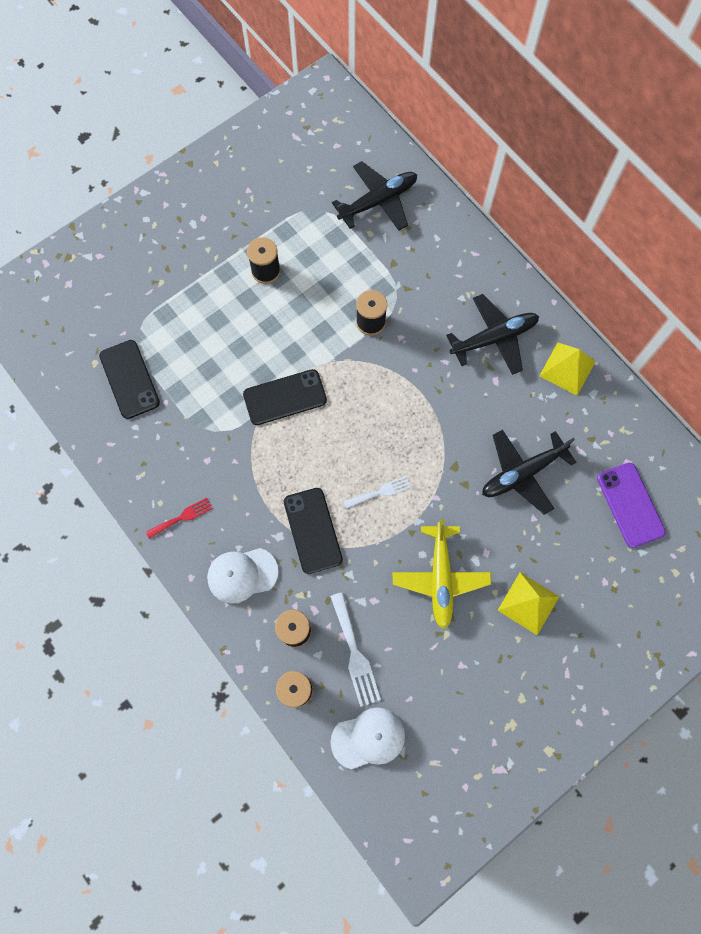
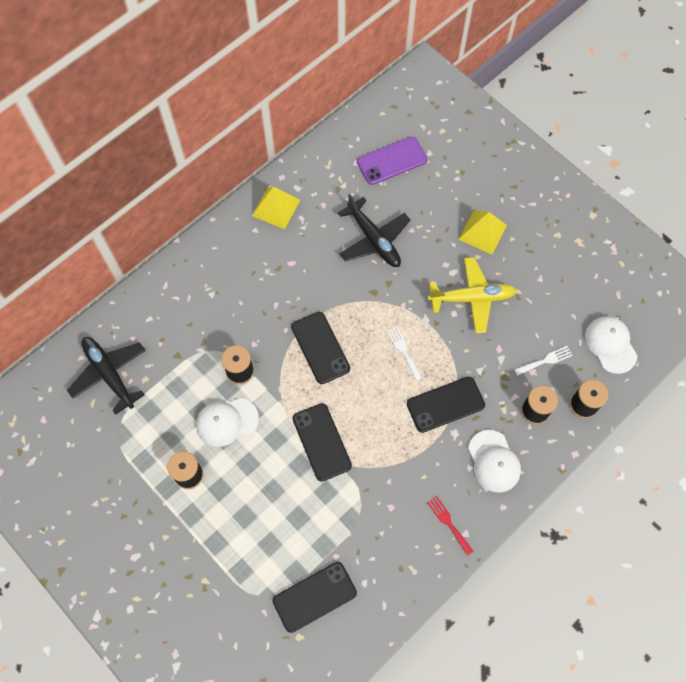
camera: 95 degrees left, 5 degrees down
white fork [330,592,381,707] -> white fork [514,346,573,376], size x0.64
black plane [446,294,539,375] -> none
none -> white cap [196,398,259,447]
none -> black phone [291,312,350,384]

